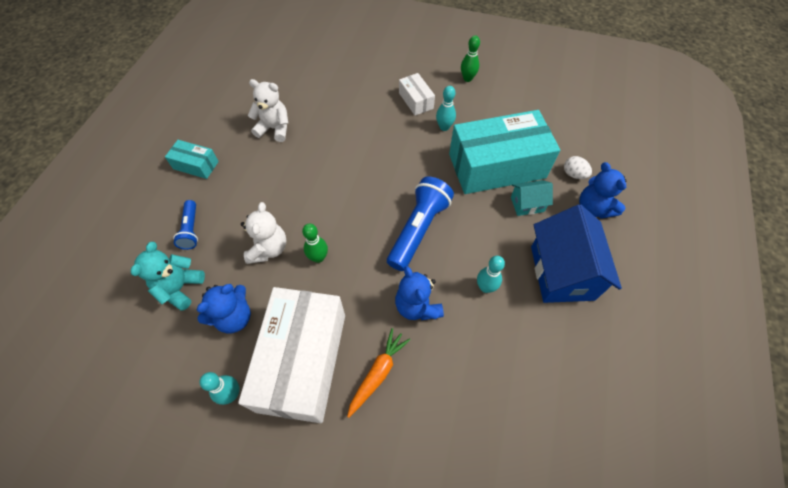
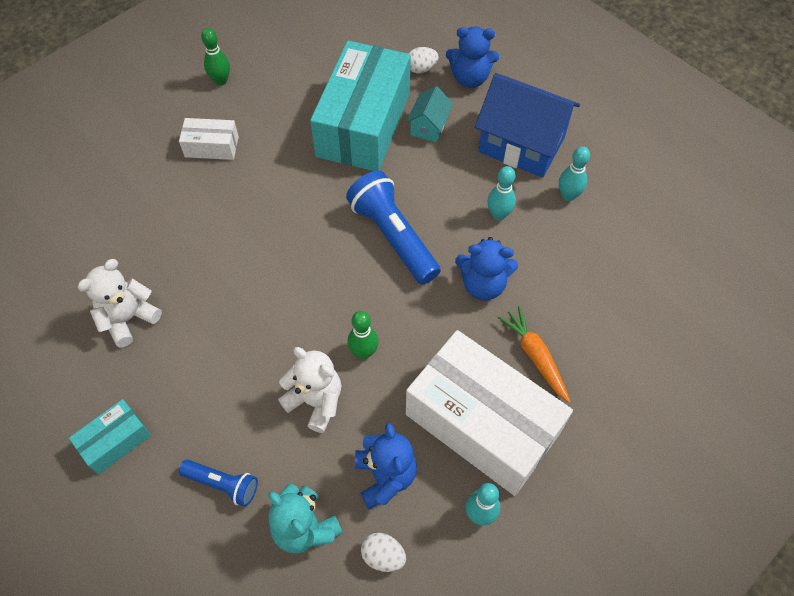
camera: 60 degrees left, 0 degrees up
turquoise bowling pin [436,86,456,131] -> turquoise bowling pin moved to [559,146,590,201]
none -> white egg [361,533,406,572]

